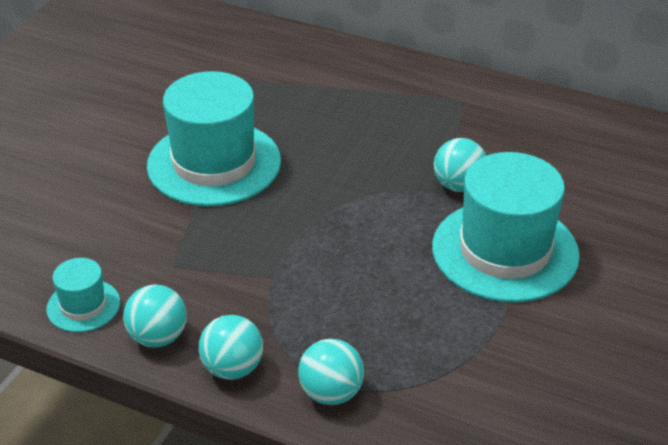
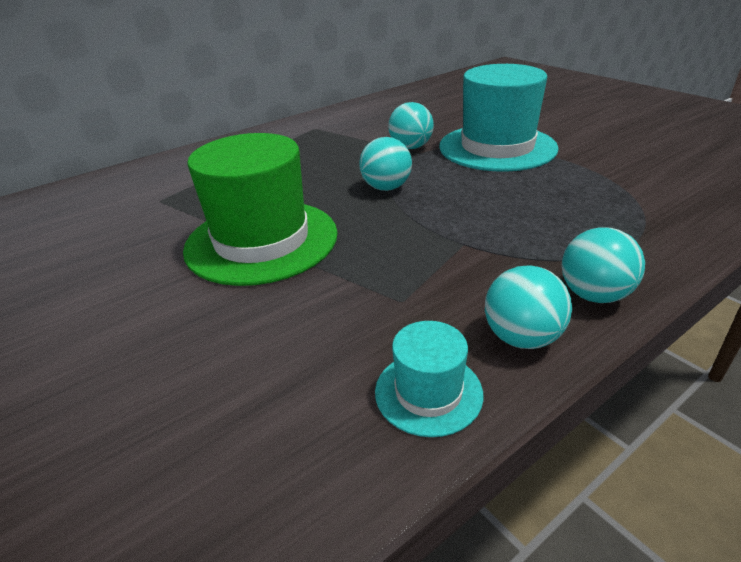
camera: 60 degrees left, 5 degrees down
turquoise hat [147,71,281,206] -> green hat [183,133,338,286]
turquoise ball [298,339,364,405] -> turquoise ball moved to [359,137,412,191]

